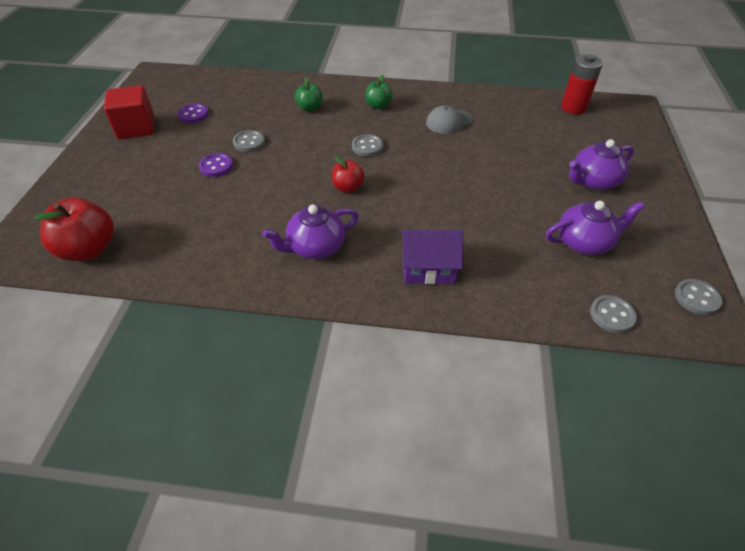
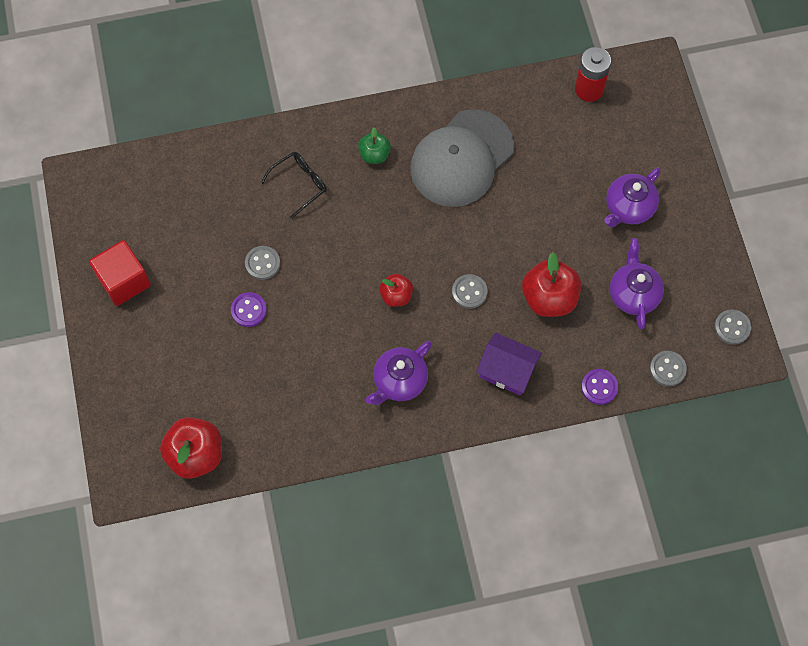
camera: 20 degrees left, 20 degrees up
purple button [177,104,208,123] -> purple button moved to [581,369,618,405]
green apple [295,77,323,112] -> black glasses [261,152,327,219]
grey button [352,134,383,157] -> grey button moved to [452,274,487,309]
purple house [401,230,463,284] -> purple house turned 45 degrees clockwise [476,332,542,396]
grey cap [426,106,473,134] -> grey cap [410,109,514,207], size x2.07
purple teapot [546,201,645,255] -> purple teapot turned 60 degrees counterclockwise [610,238,664,329]
none -> red apple [522,252,581,317]

